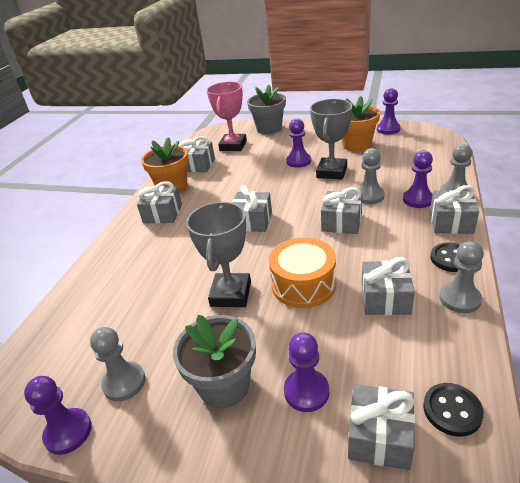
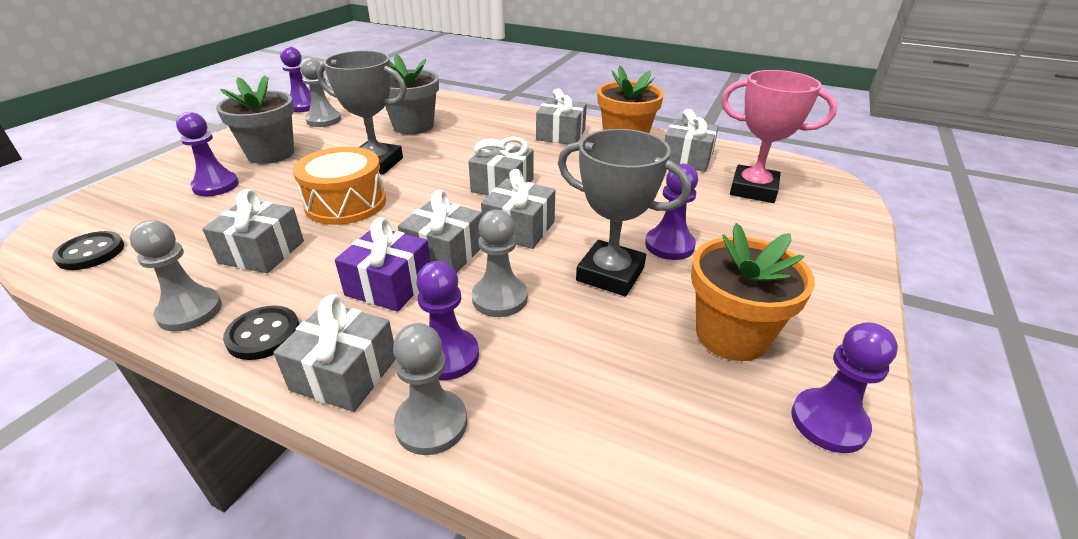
camera: 95 degrees right, 0 degrees up
grey flower pot [247,85,286,134] -> grey flower pot moved to [385,54,439,135]
grey gift [348,384,415,470] -> grey gift moved to [481,169,555,249]
none -> purple gift [335,217,430,312]

